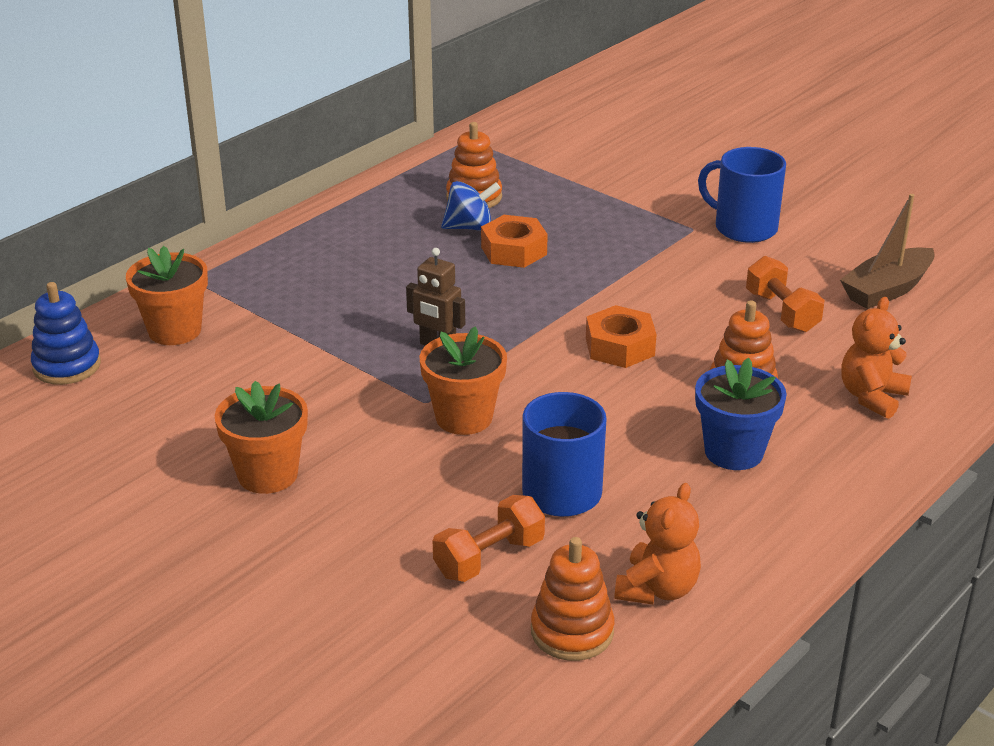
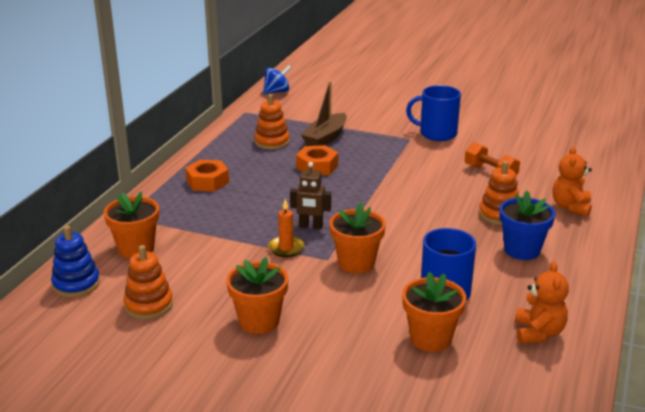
camera: 20 degrees left, 5 degrees down
orange dumbbell [433,495,545,582] -> orange flower pot [402,272,466,352]
blue spinning top [441,181,500,231] -> blue spinning top moved to [263,65,291,94]
orange stacking toy [531,537,614,661] -> orange stacking toy moved to [124,245,173,319]
orange nut [586,305,656,368] -> orange nut moved to [185,160,229,192]
brown boat [840,194,935,309] -> brown boat moved to [301,81,347,146]
none -> orange candle [268,199,305,257]

